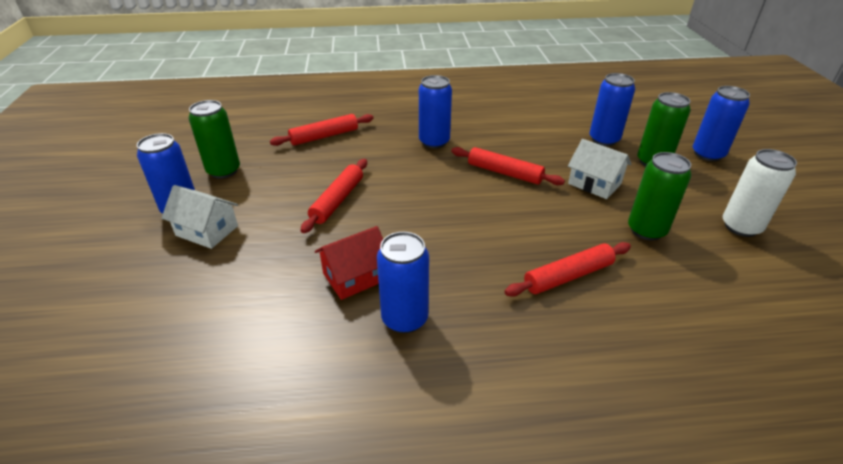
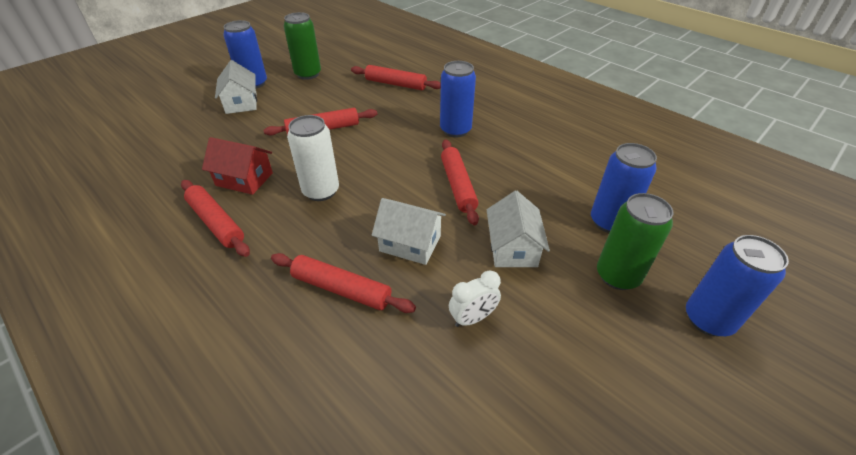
camera: 50 degrees right, 5 degrees up
blue can [377,232,429,333] -> red rolling pin [181,180,250,257]
green can [628,152,691,240] -> white clock [449,270,501,327]
white can [723,149,797,237] -> white can moved to [287,115,339,201]
none -> white house [372,198,446,265]

